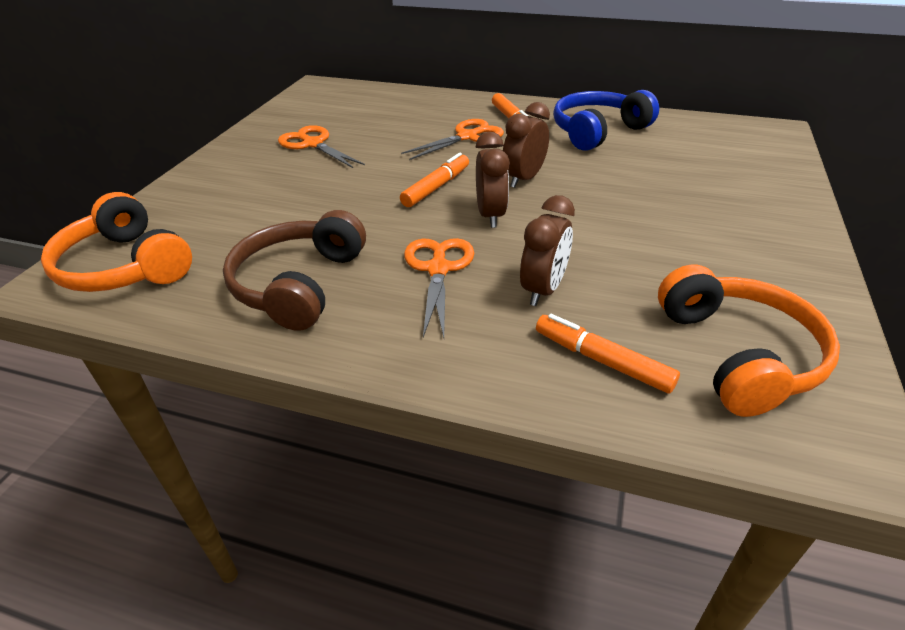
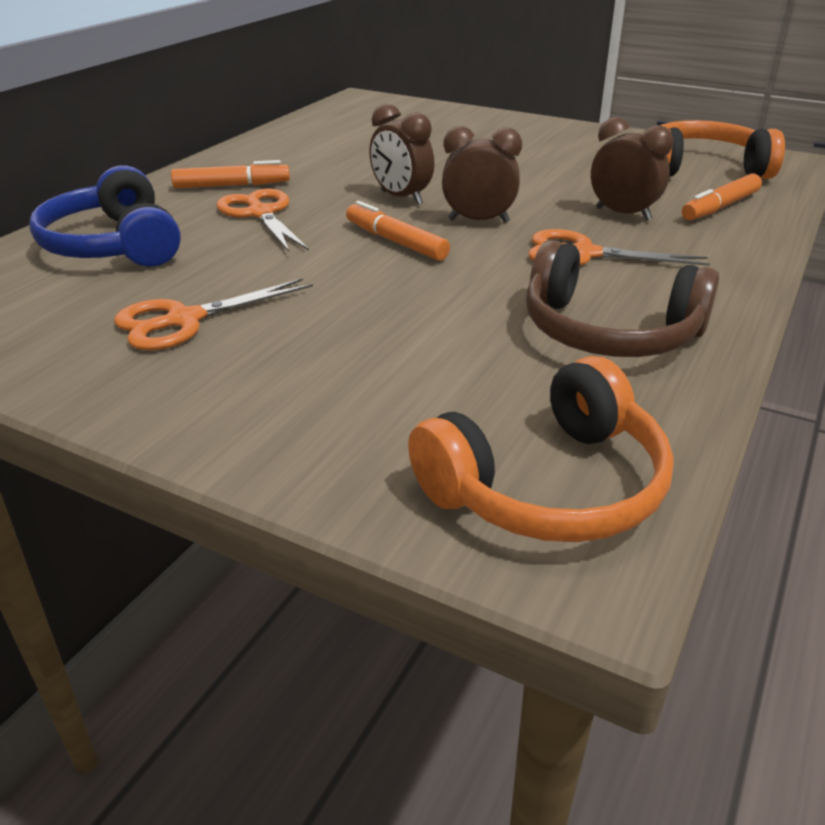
camera: 80 degrees left, 5 degrees down
blue headphones [553,90,659,151] -> blue headphones moved to [29,165,181,267]

